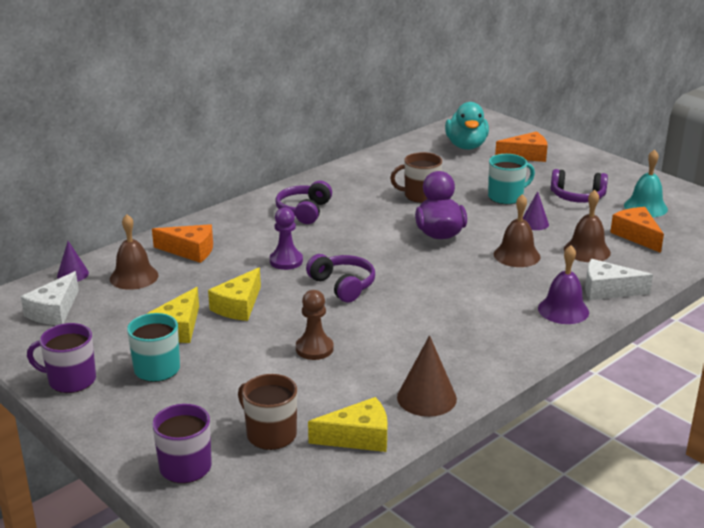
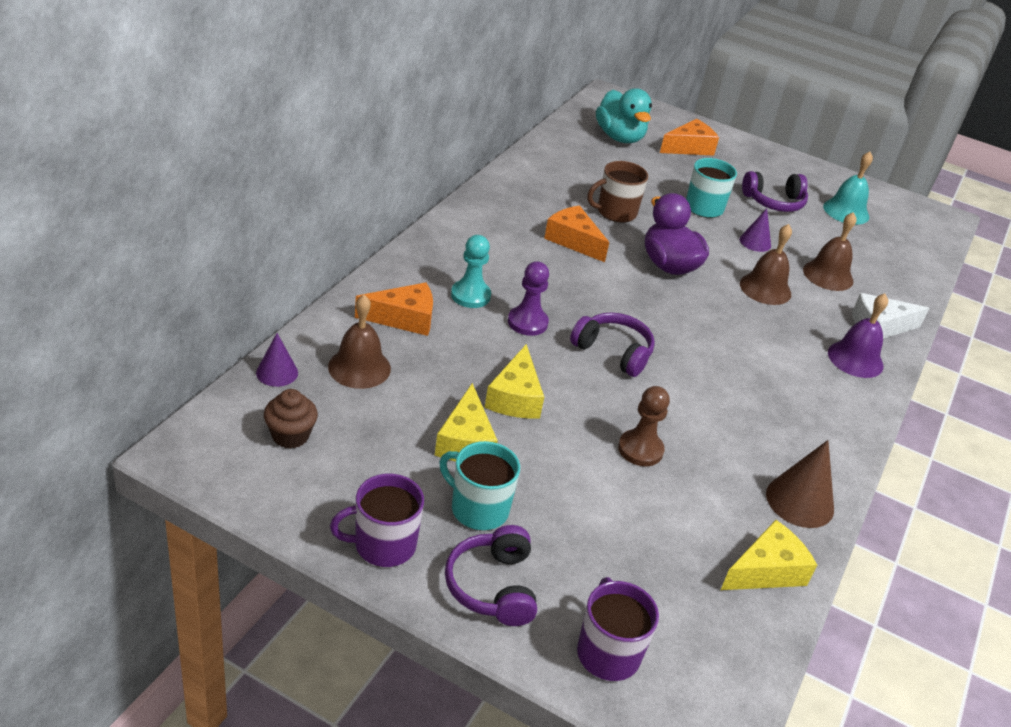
camera: 25 degrees left, 10 degrees up
white cheese [21,271,79,325] -> brown cupcake [264,389,318,449]
brown mug [238,374,297,450] -> none
purple headphones [275,181,332,224] -> purple headphones moved to [445,525,537,626]
orange cheese [610,207,664,253] -> orange cheese moved to [544,205,609,262]
none -> turquoise pawn [451,235,491,308]

